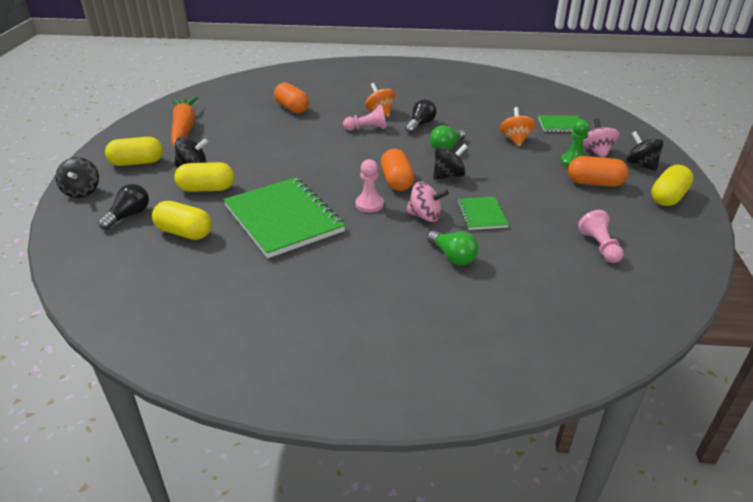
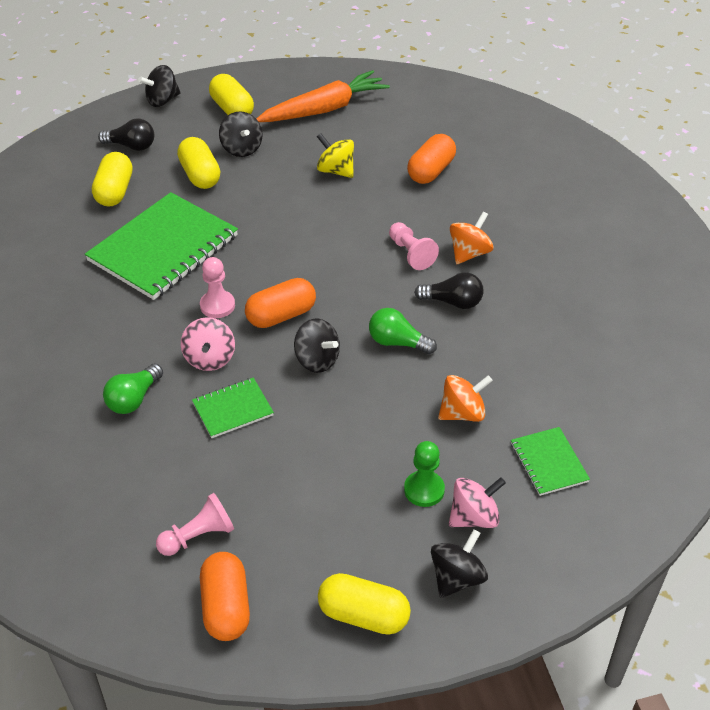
camera: 70 degrees right, 10 degrees up
orange capsule [568,156,629,187] -> orange capsule moved to [200,552,250,641]
none -> yellow spinning top [317,133,354,178]

